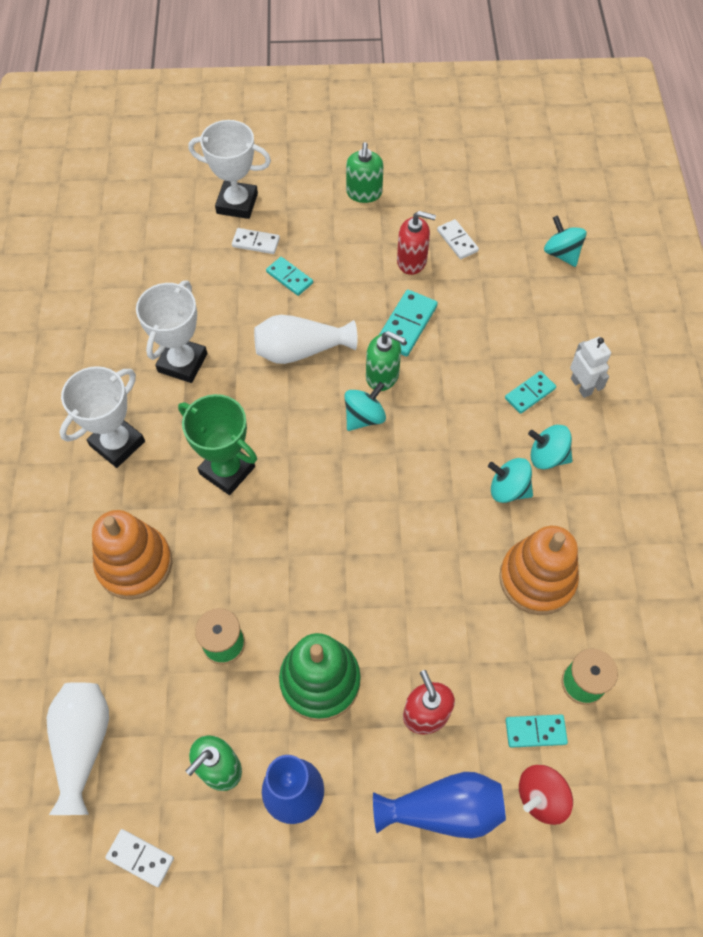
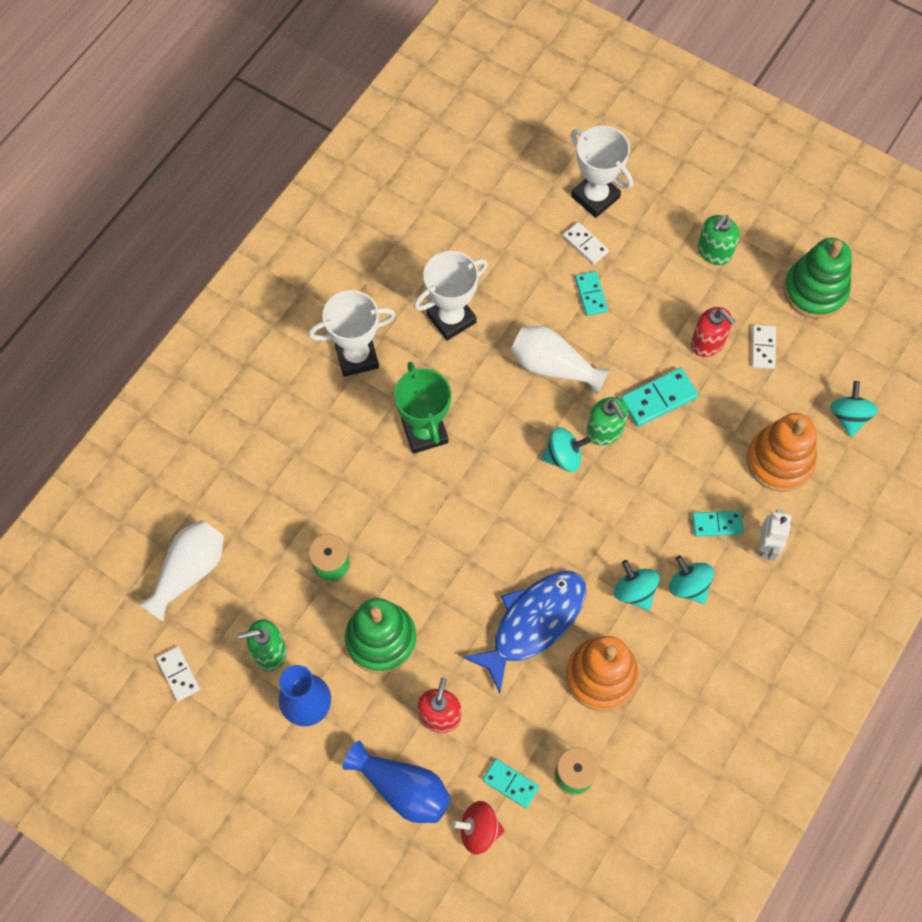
camera: 35 degrees right, 5 degrees up
orange stacking toy [92,510,172,600] -> orange stacking toy moved to [746,413,817,492]
none -> blue fish [462,571,586,693]
none -> green stacking toy [783,238,852,319]

